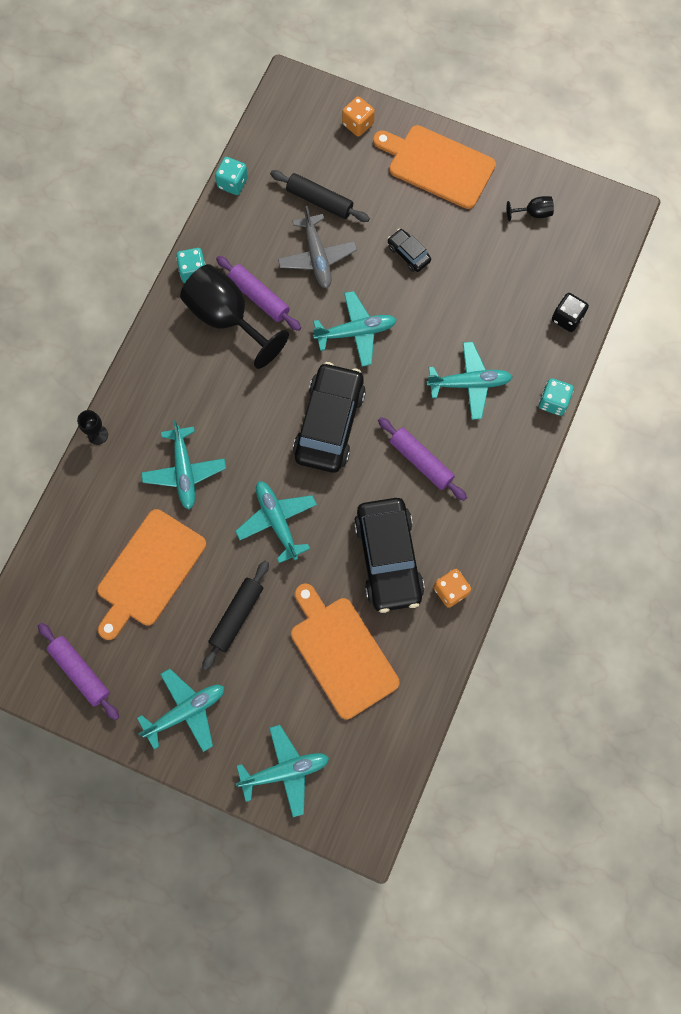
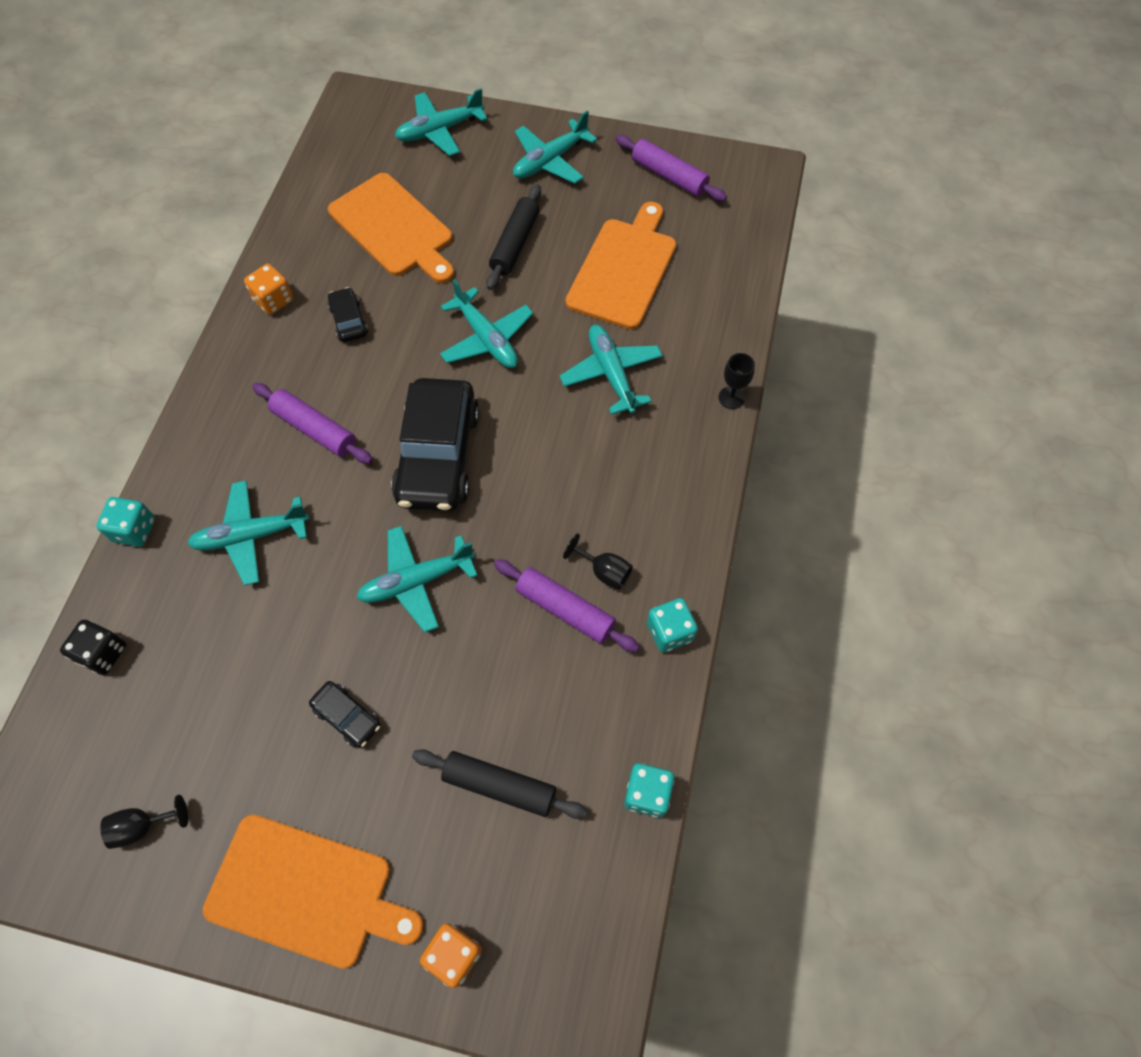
camera: 170 degrees right, 10 degrees down
black goblet [180,264,289,369] -> black goblet [563,533,633,590], size x0.43
grey plane [278,206,357,288] -> none
black car [354,498,425,613] -> black car [328,287,368,342], size x0.45

